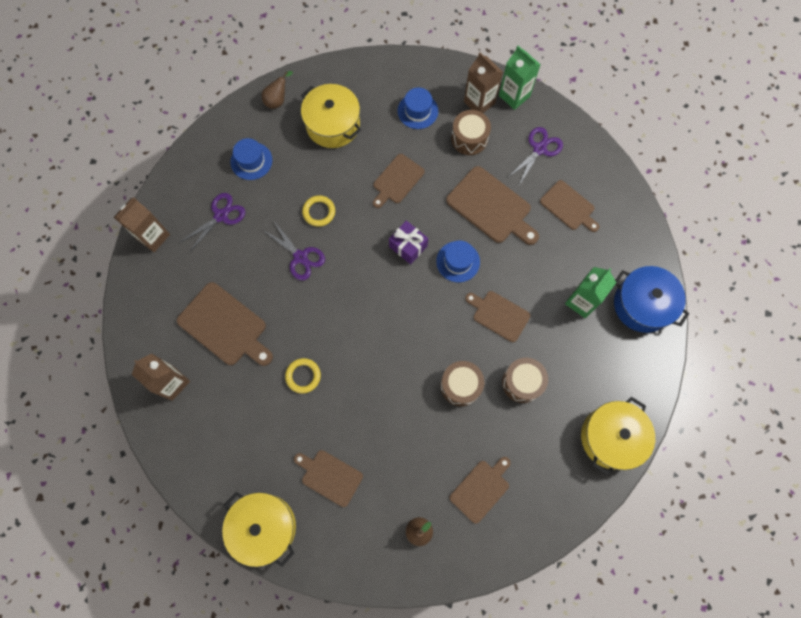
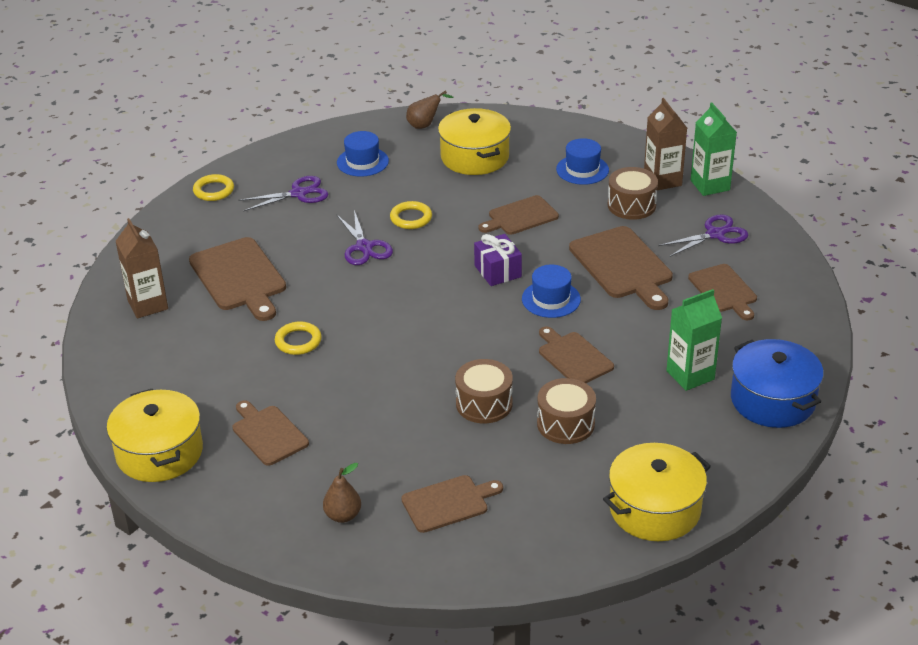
camera: 25 degrees right, 35 degrees down
brown carton [114,198,170,252] -> yellow ring [193,174,234,201]

